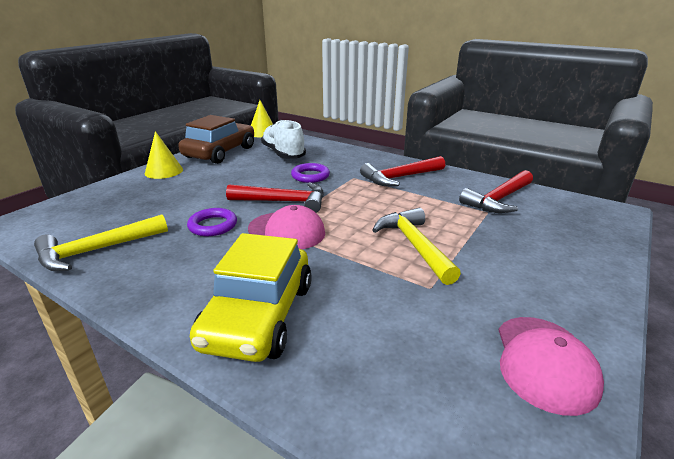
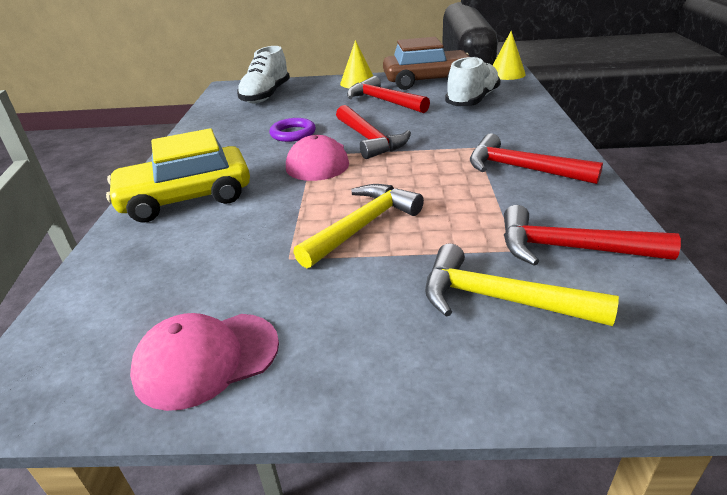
camera: 60 degrees right, 5 degrees up
yellow hammer [34,214,168,271] -> yellow hammer moved to [425,244,619,326]
purple ring [291,163,330,183] -> none
none -> white shoe [237,46,290,103]
none -> red hammer [347,76,430,113]

